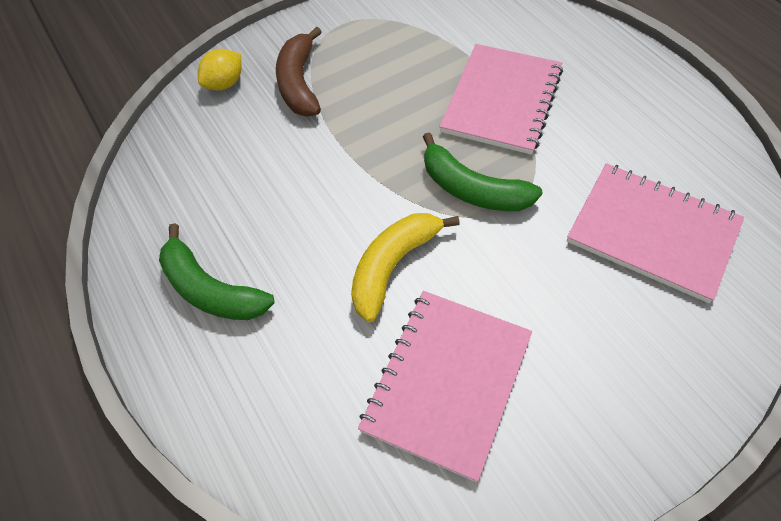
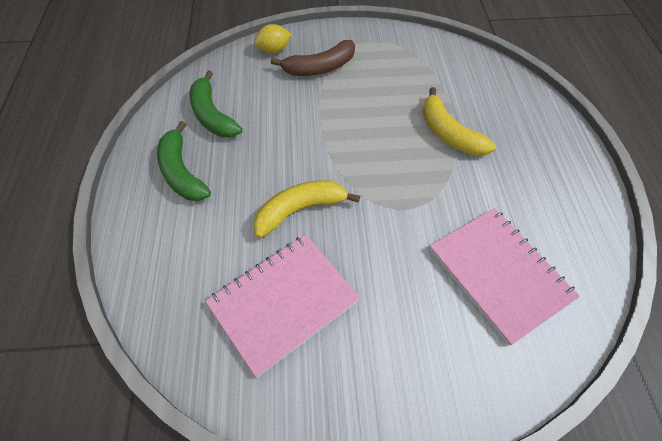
camera: 25 degrees right, 0 degrees up
brown banana [276,27,322,116] -> brown banana turned 135 degrees counterclockwise [271,40,355,76]
green banana [423,132,543,211] -> green banana moved to [189,70,242,137]
pink notebook [439,44,563,155] -> yellow banana [422,87,496,156]

